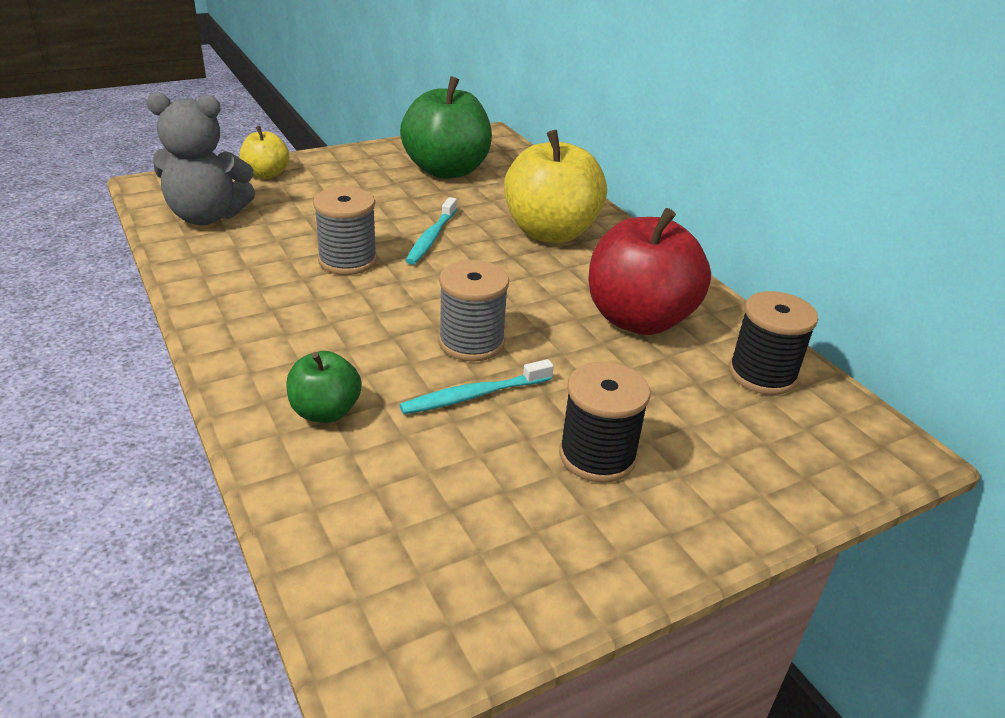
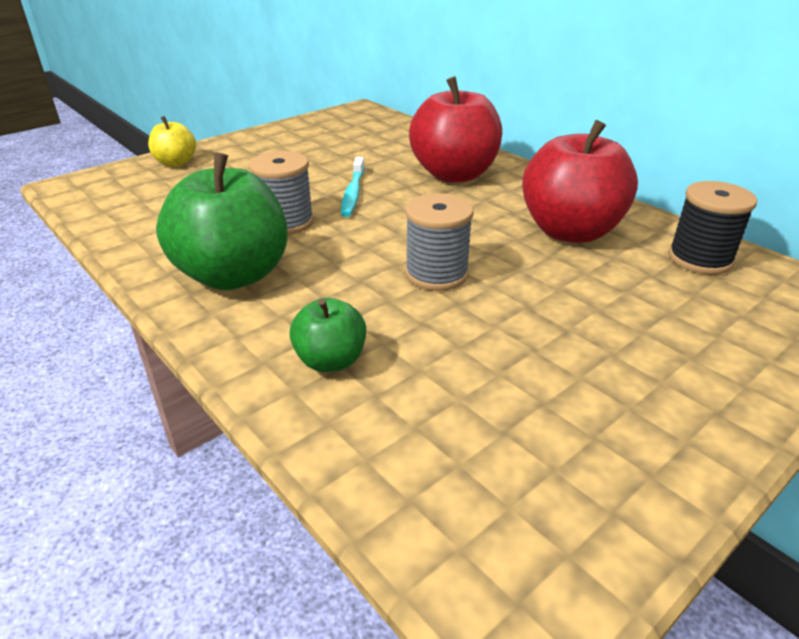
camera: 10 degrees left, 0 degrees up
grey teddy bear [146,92,255,225] -> none
green apple [400,76,492,179] -> green apple moved to [156,152,288,290]
turquoise toothbrush [400,359,554,414] -> none
yellow apple [504,130,607,243] -> red apple [409,76,502,182]
black spool [559,362,651,483] -> none

